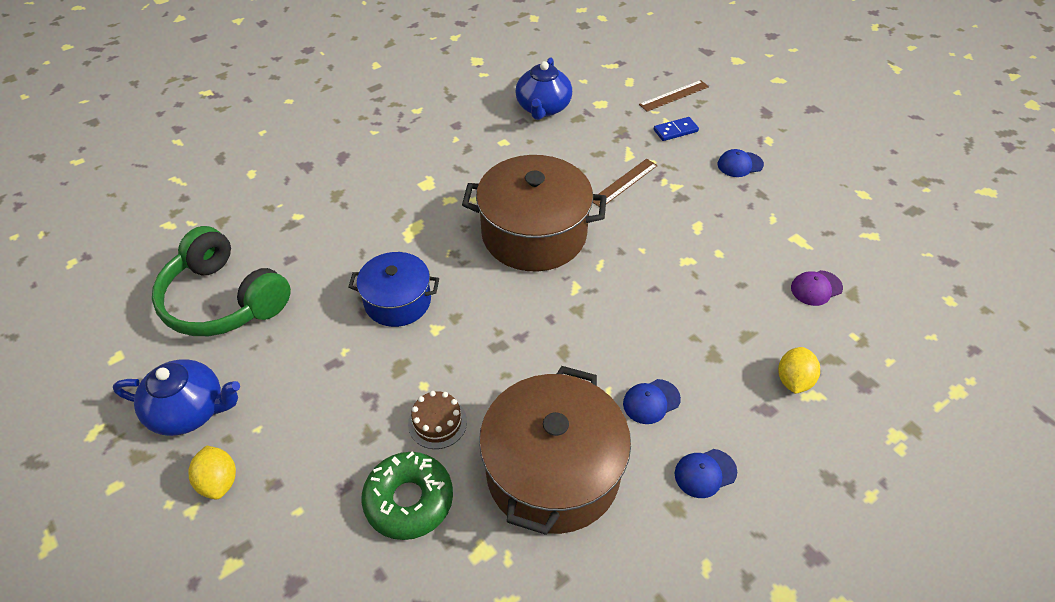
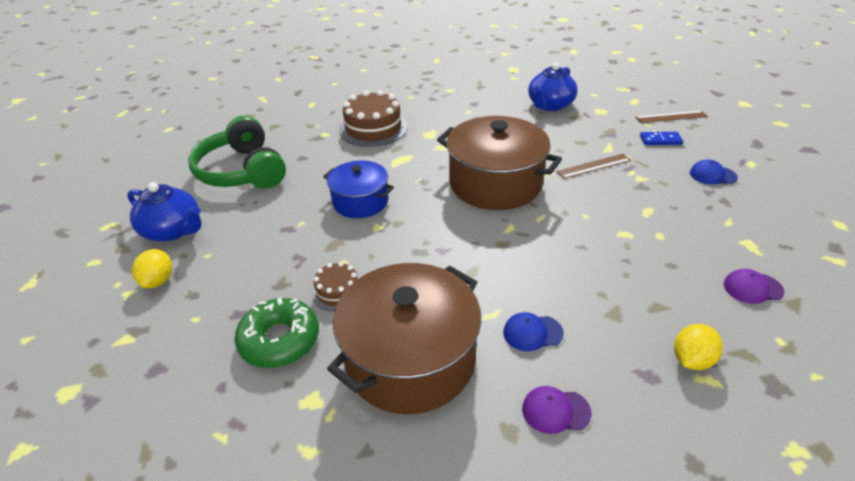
camera: 25 degrees right, 10 degrees down
blue cap [675,449,737,498] -> purple cap [522,386,592,434]
none -> brown cake [339,90,408,147]

